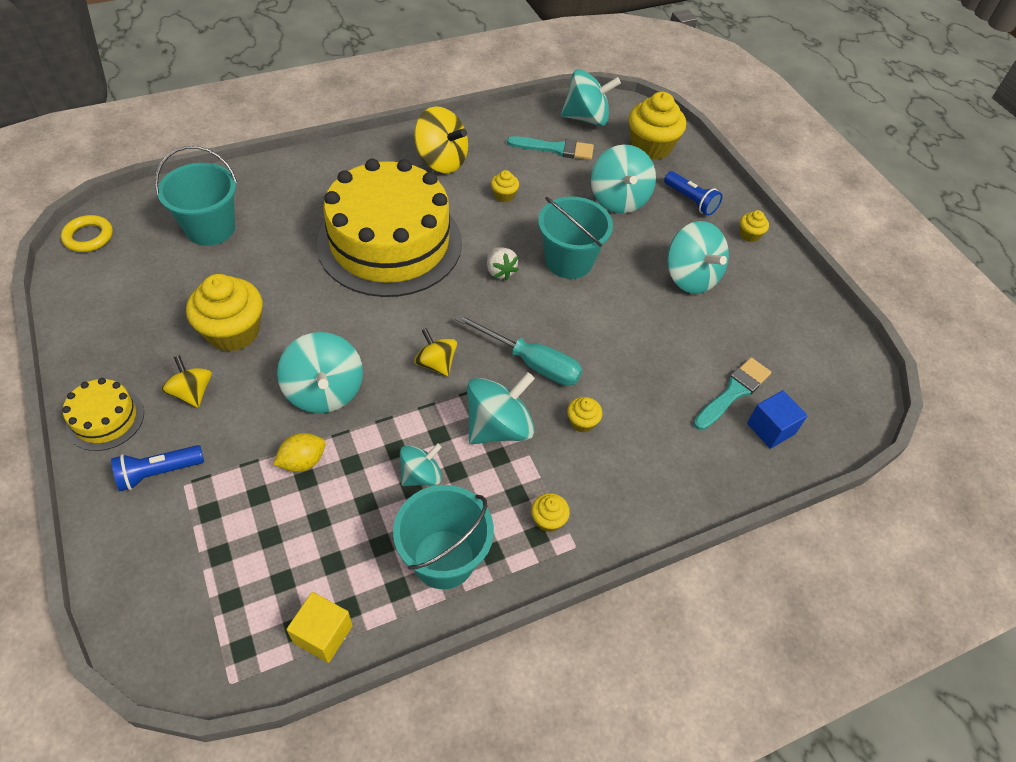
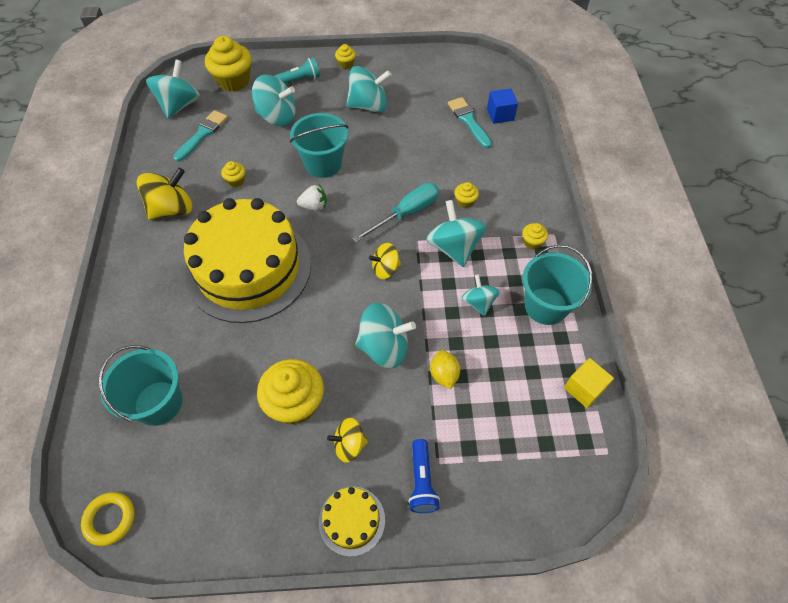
camera: 65 degrees left, 5 degrees up
blue flashlight [664,171,722,216] -> turquoise flashlight [274,58,320,84]

